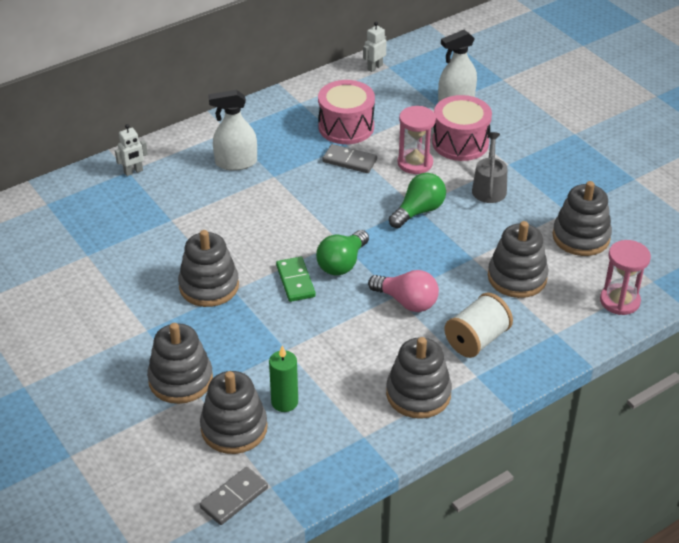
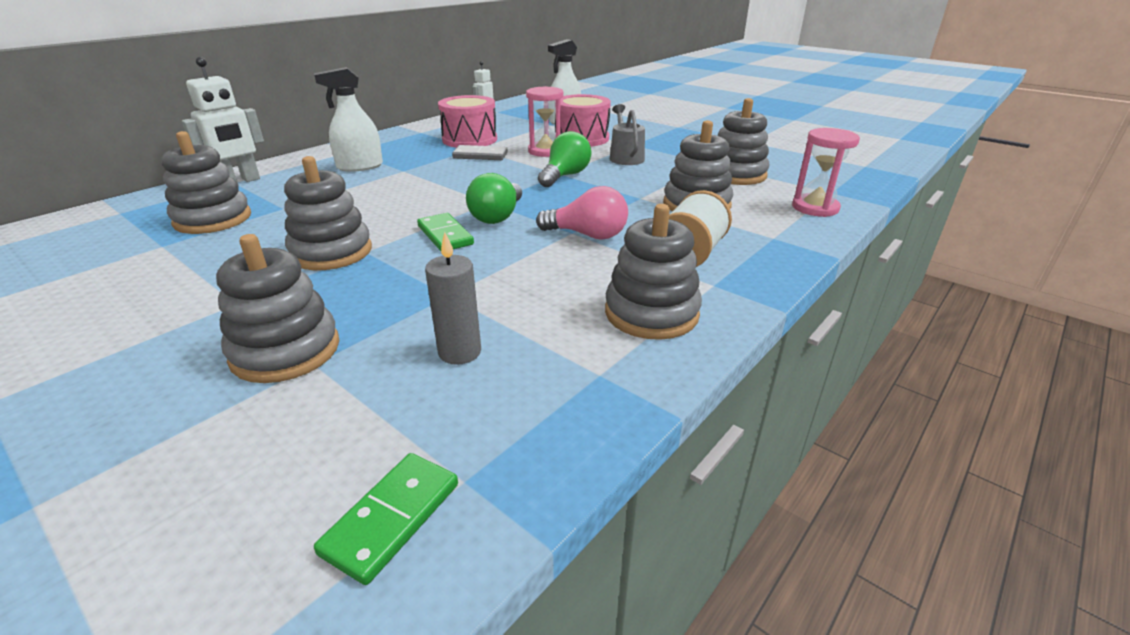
camera: 15 degrees left, 10 degrees down
white robot [115,124,148,176] -> white robot [182,57,264,183], size x1.74
grey stacking toy [200,371,268,454] -> grey stacking toy moved to [161,131,251,234]
grey domino [200,467,268,525] -> green domino [314,453,458,585]
green candle [269,346,298,412] -> grey candle [425,232,481,365]

